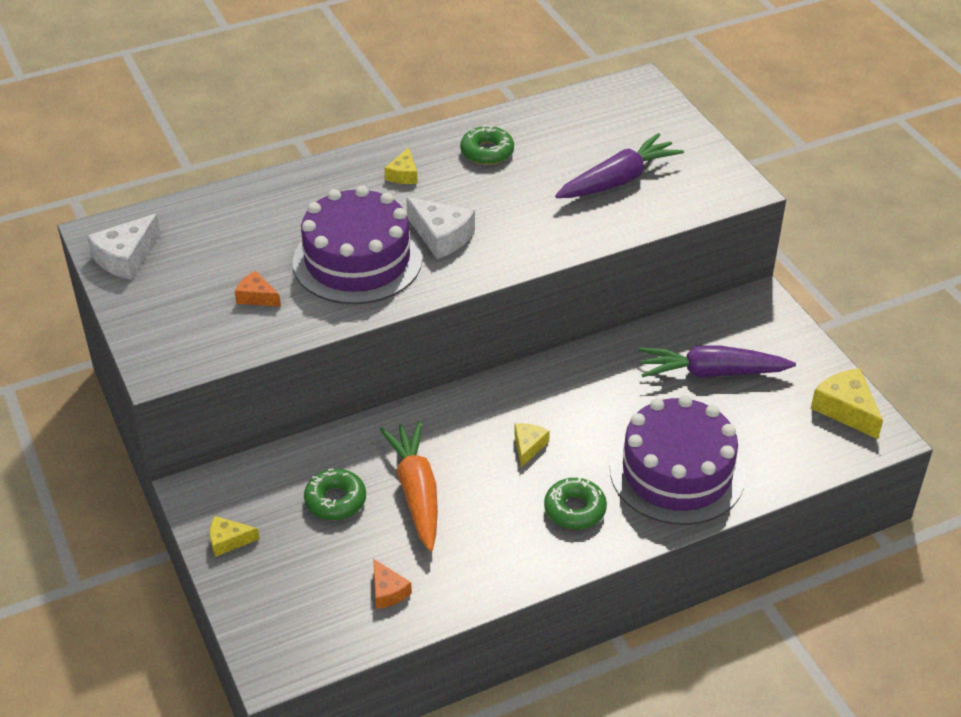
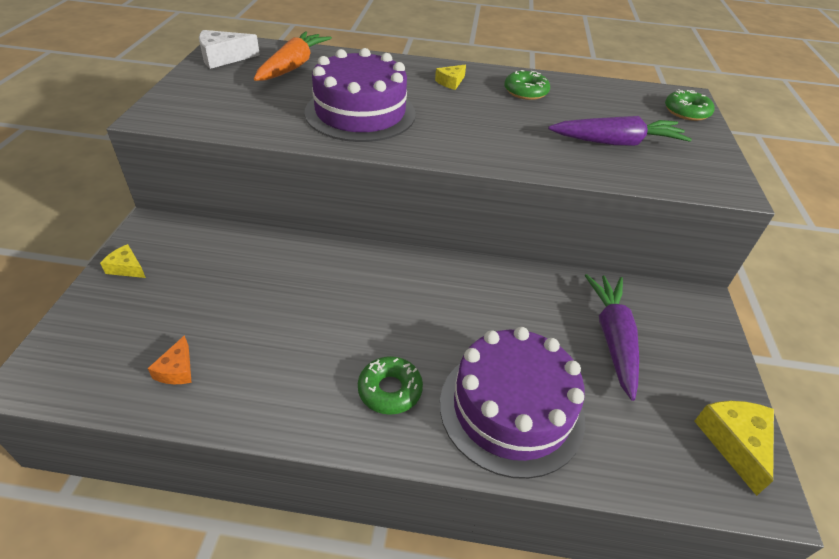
camera: 30 degrees right, 0 degrees up
orange cheese [235,271,281,306] -> none
green donut [304,468,366,520] -> green donut moved to [665,89,715,121]
orange carrot [380,421,438,551] -> orange carrot moved to [254,31,332,81]
white cheese [406,197,475,259] -> none
yellow cheese [514,423,550,467] -> none
purple carrot [639,345,796,378] -> purple carrot turned 60 degrees clockwise [585,274,639,401]

